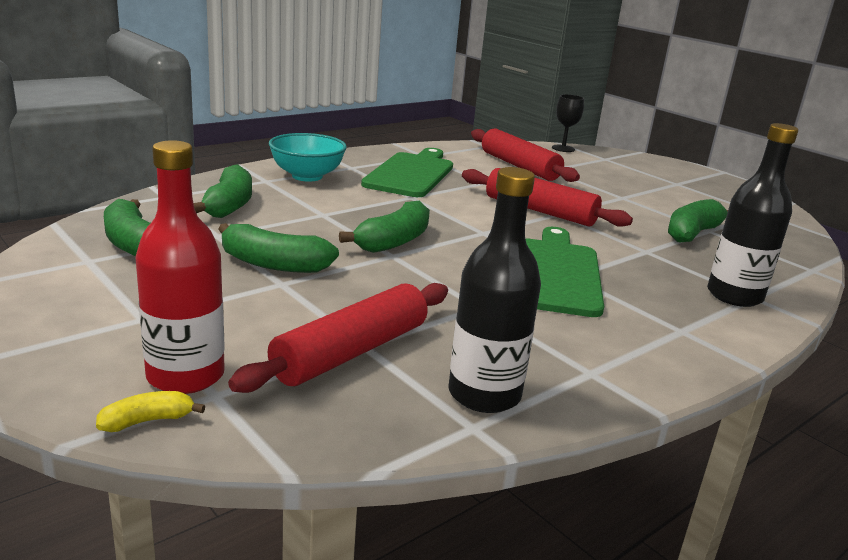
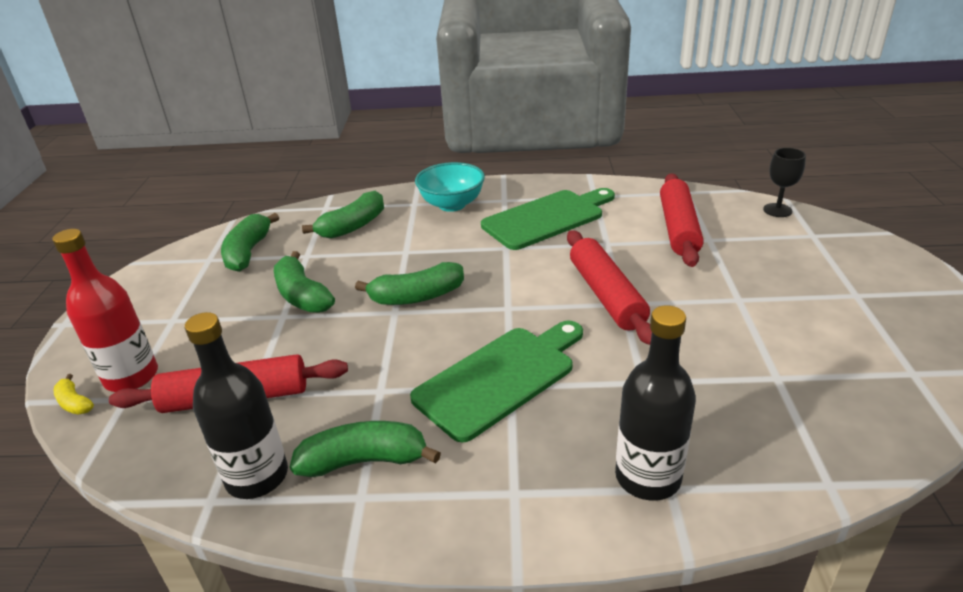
camera: 45 degrees right, 10 degrees up
yellow banana [96,391,205,432] -> yellow banana turned 150 degrees counterclockwise [54,374,94,414]
green banana [668,199,728,242] -> green banana moved to [290,421,441,477]

